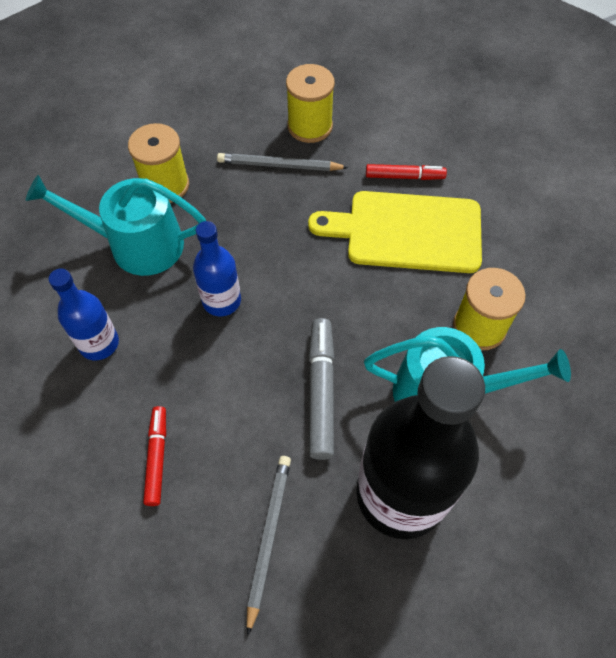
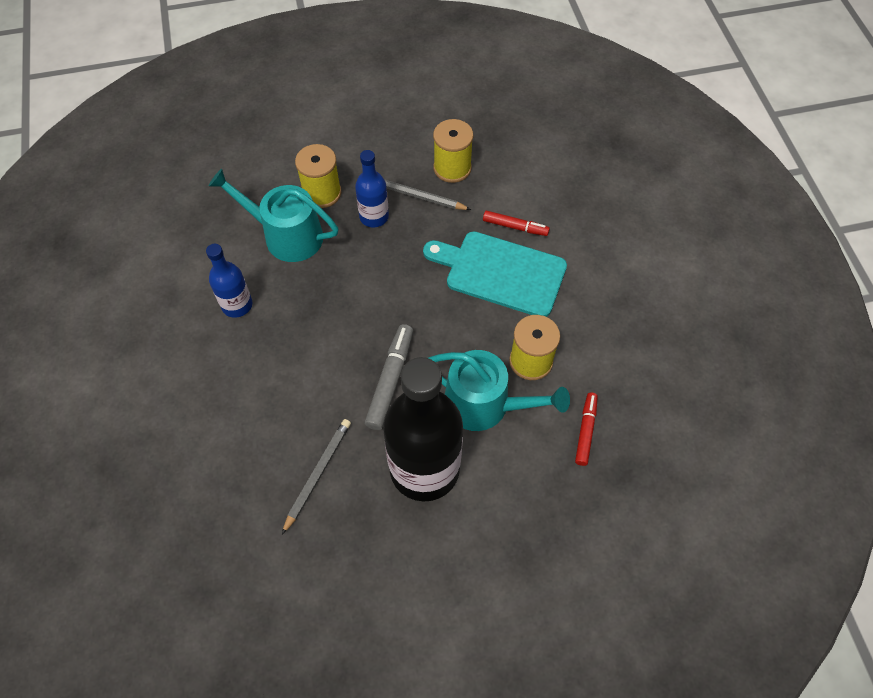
camera: 15 degrees right, 0 degrees up
red marker [143,406,166,506] -> red marker moved to [575,392,598,466]
blue bottle [193,221,241,316] -> blue bottle moved to [355,150,389,227]
yellow cutting board [308,191,482,273] -> turquoise cutting board [423,231,567,317]

